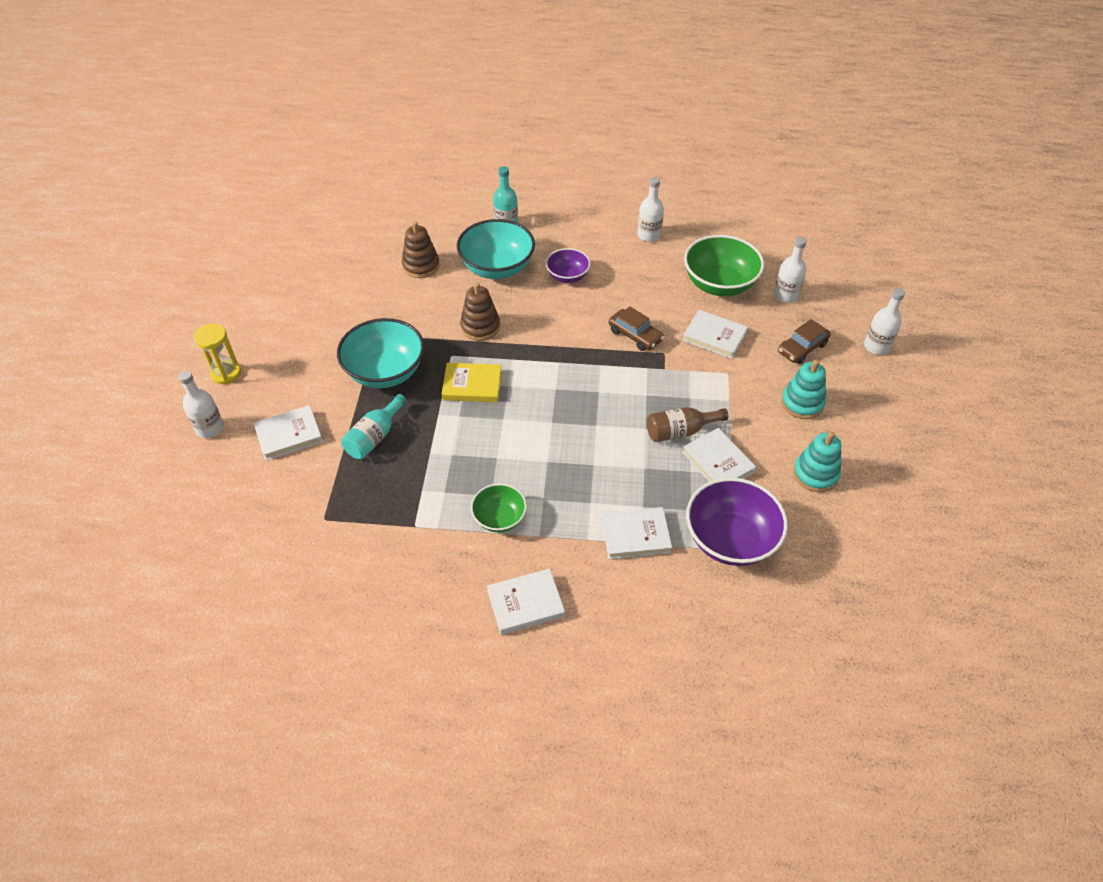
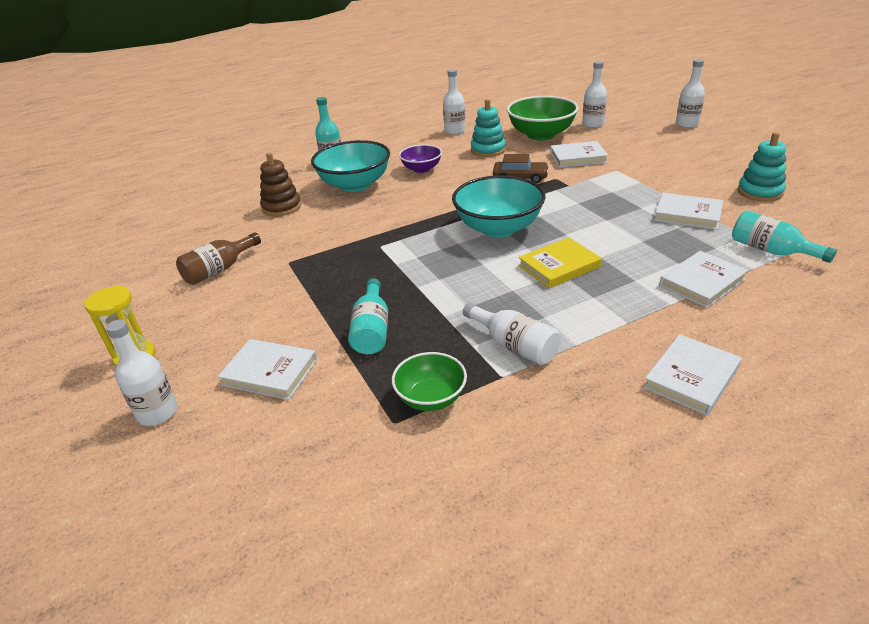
camera: 30 degrees left, 15 degrees down
white book [254,405,323,460] -> white book turned 75 degrees clockwise [218,339,317,400]
turquoise bowl [337,318,424,388] -> turquoise bowl moved to [452,175,546,238]
yellow book [442,363,502,402] -> yellow book moved to [518,238,602,288]
brown stacking toy [460,283,500,341] -> none
green bowl [471,483,527,532] -> green bowl moved to [392,352,467,411]
brown bottle [647,407,729,442] -> brown bottle moved to [176,232,261,285]
purple bowl [686,478,788,566] -> turquoise bottle [732,210,837,263]
brown car [778,319,831,364] -> none
turquoise stacking toy [781,360,826,419] -> turquoise stacking toy moved to [471,99,506,157]
none -> white bottle [463,302,560,365]

